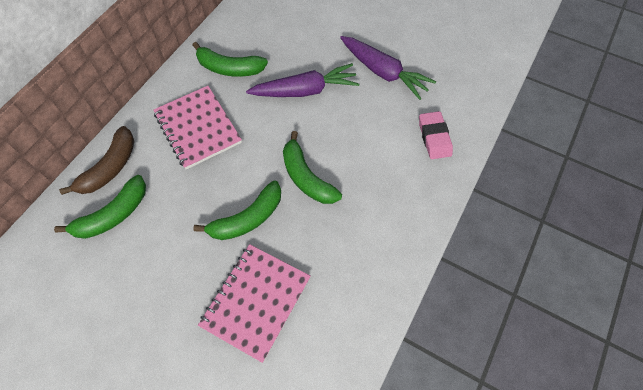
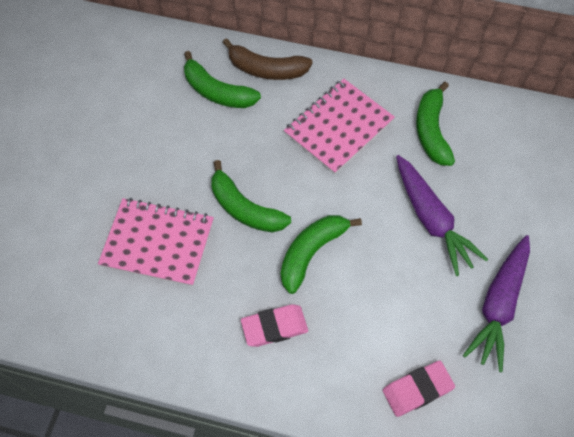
camera: 75 degrees right, 0 degrees up
none -> pink eraser [241,304,308,347]

